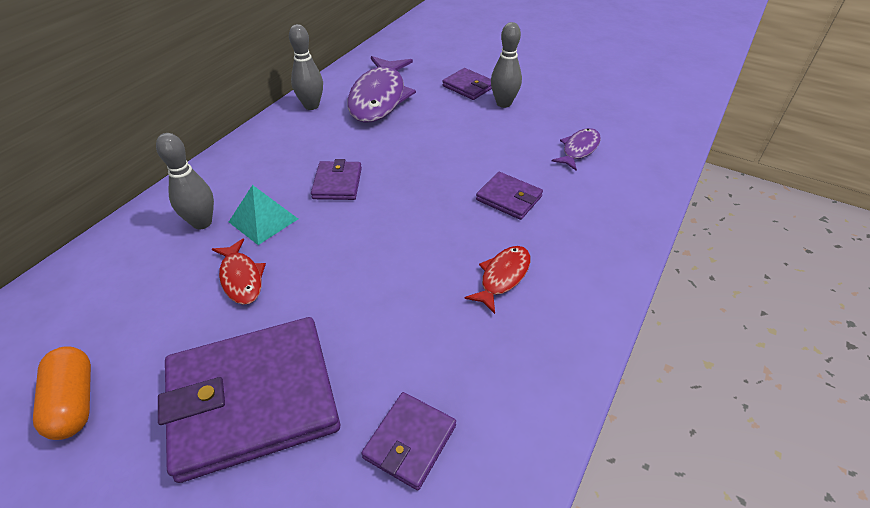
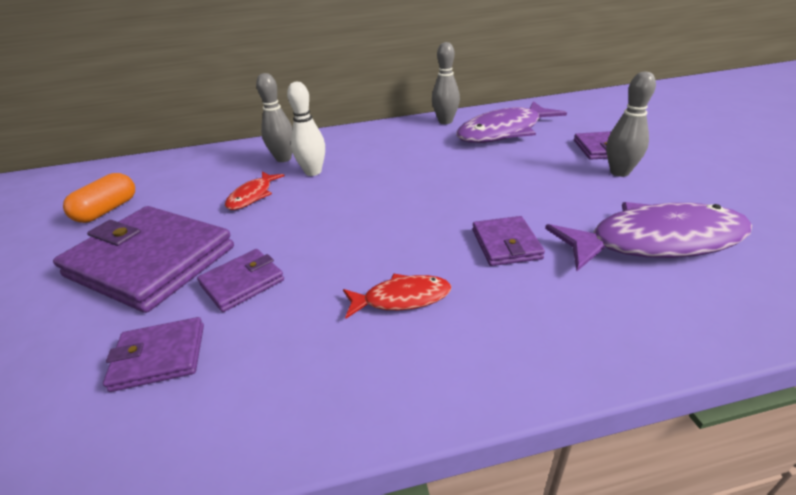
camera: 50 degrees right, 10 degrees down
turquoise pyramid [229,185,298,245] -> white bowling pin [287,82,325,176]
purple wallet [311,159,362,200] -> purple wallet moved to [197,249,284,312]
purple fish [552,128,601,171] -> purple fish [545,202,752,271], size x1.97

